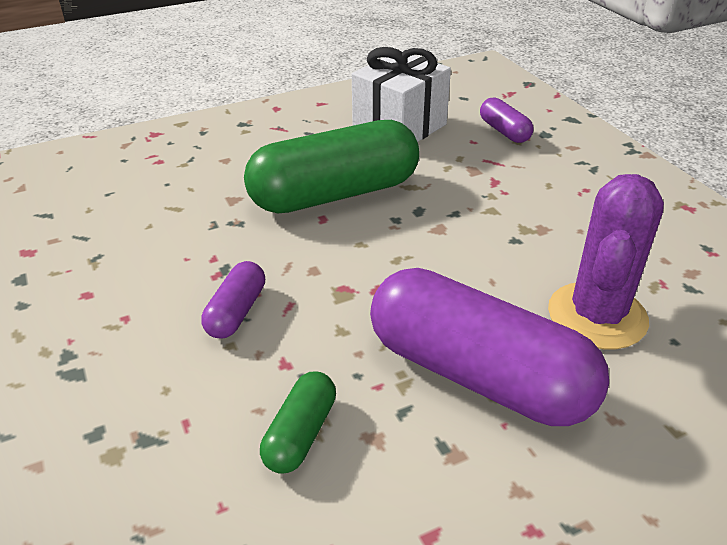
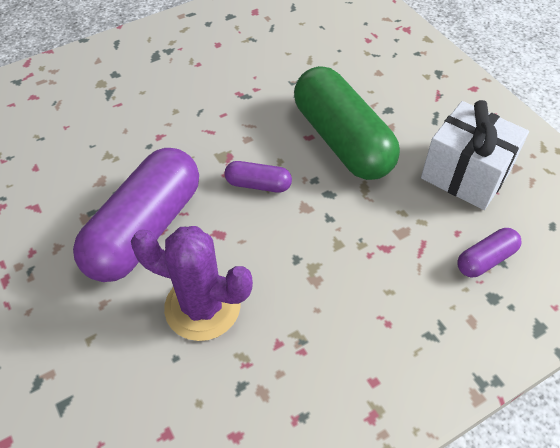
camera: 85 degrees right, 15 degrees up
purple capsule [201,261,265,339] -> purple capsule moved to [224,161,292,193]
green capsule [260,371,336,474] -> none

